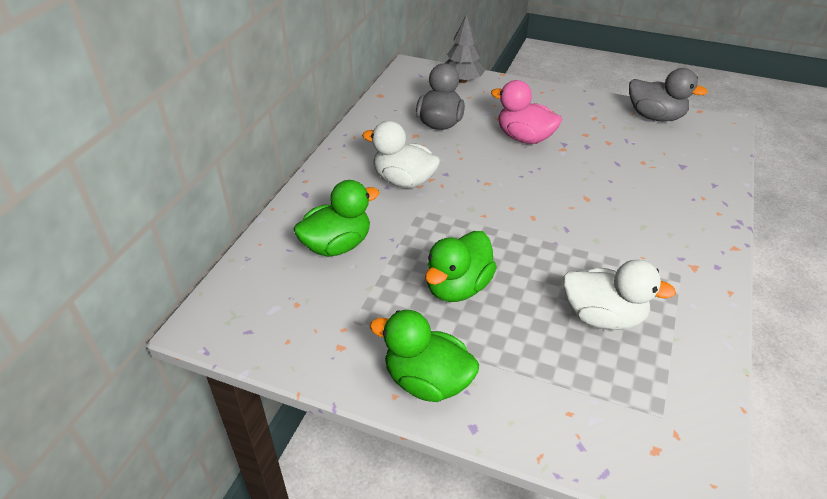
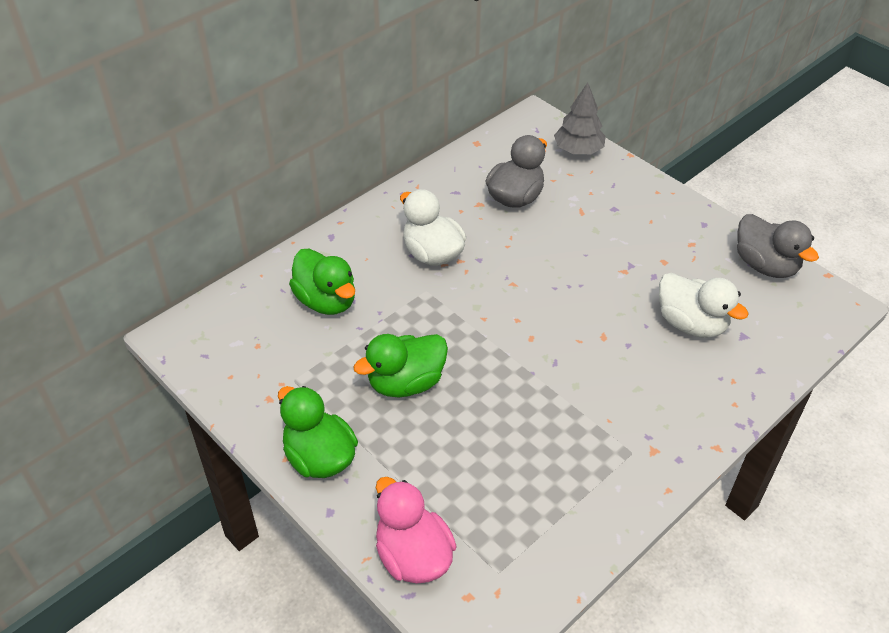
camera: 25 degrees right, 5 degrees up
green duck [294,180,379,257] -> green duck turned 60 degrees clockwise [289,249,355,315]
pink duck [491,80,562,144] -> pink duck moved to [376,477,457,584]
white duck [563,260,676,330] -> white duck moved to [659,273,749,338]

